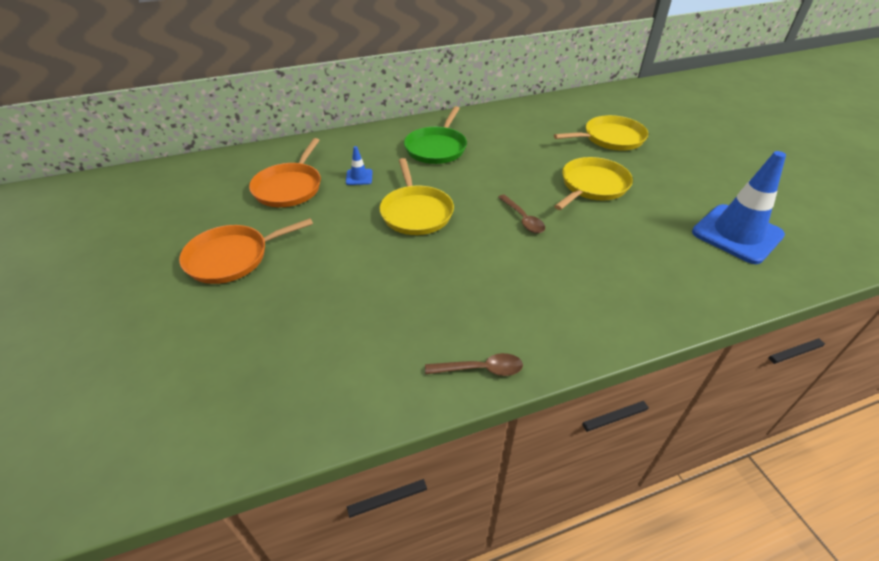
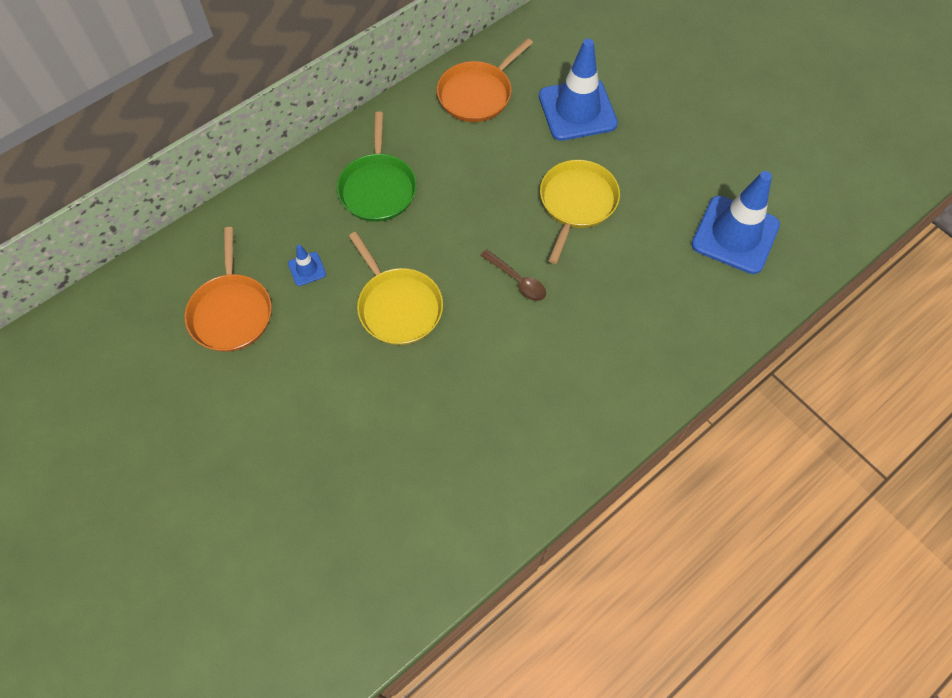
camera: 20 degrees left, 20 degrees up
orange pan [179,218,313,284] -> orange pan moved to [437,38,533,122]
brown spoon [425,353,523,376] -> none
yellow pan [554,115,648,151] -> blue traffic cone [539,39,618,141]

